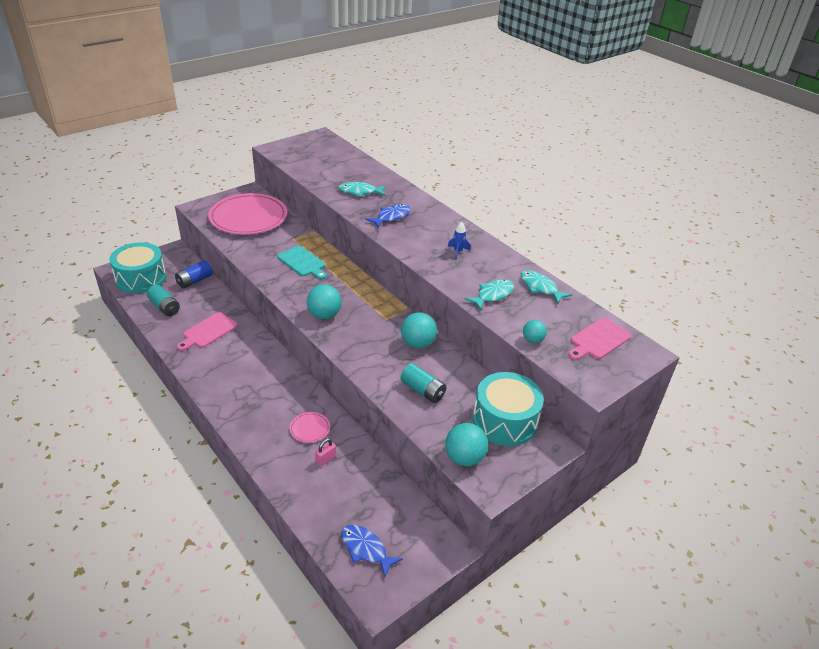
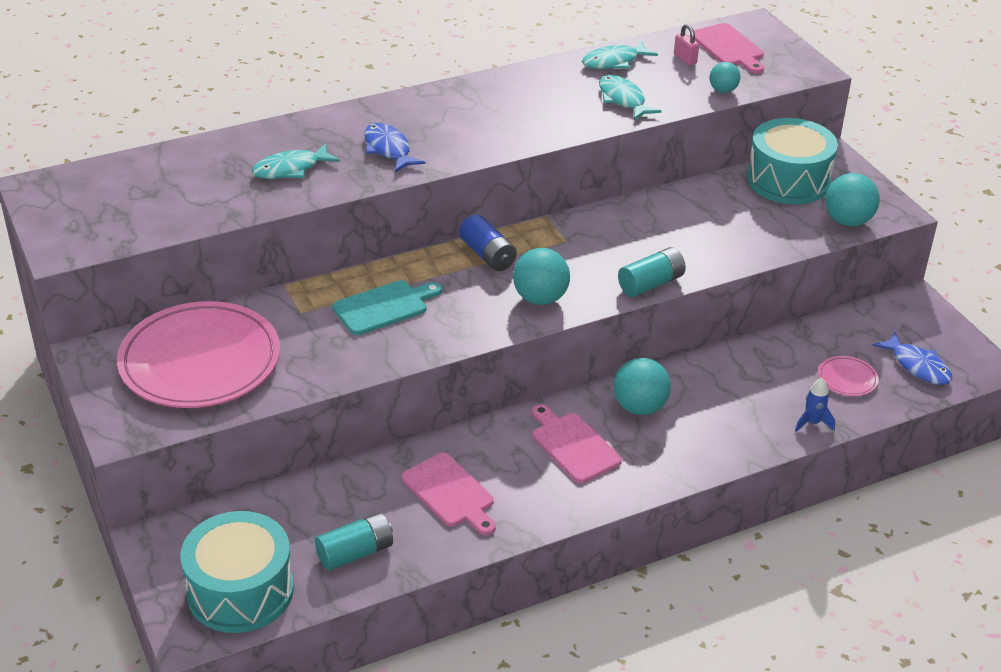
camera: 75 degrees left, 0 degrees up
blue battery [175,260,213,288] -> blue battery moved to [459,214,517,271]
pink plate [290,412,330,443] -> pink plate moved to [818,356,879,396]
pink padlock [315,438,336,467] -> pink padlock moved to [674,24,699,65]
turquoise fish [339,182,386,197] -> turquoise fish turned 45 degrees clockwise [252,143,340,179]
blue fish [341,525,403,577] -> blue fish turned 90 degrees counterclockwise [872,332,952,385]
turquoise battery [400,363,446,403] -> turquoise battery moved to [618,247,686,297]
turquoise ball [401,312,437,348] -> turquoise ball moved to [613,358,671,415]
blue rocket [448,221,471,259] -> blue rocket moved to [795,378,835,432]
none -> pink cutting board [532,404,622,483]

